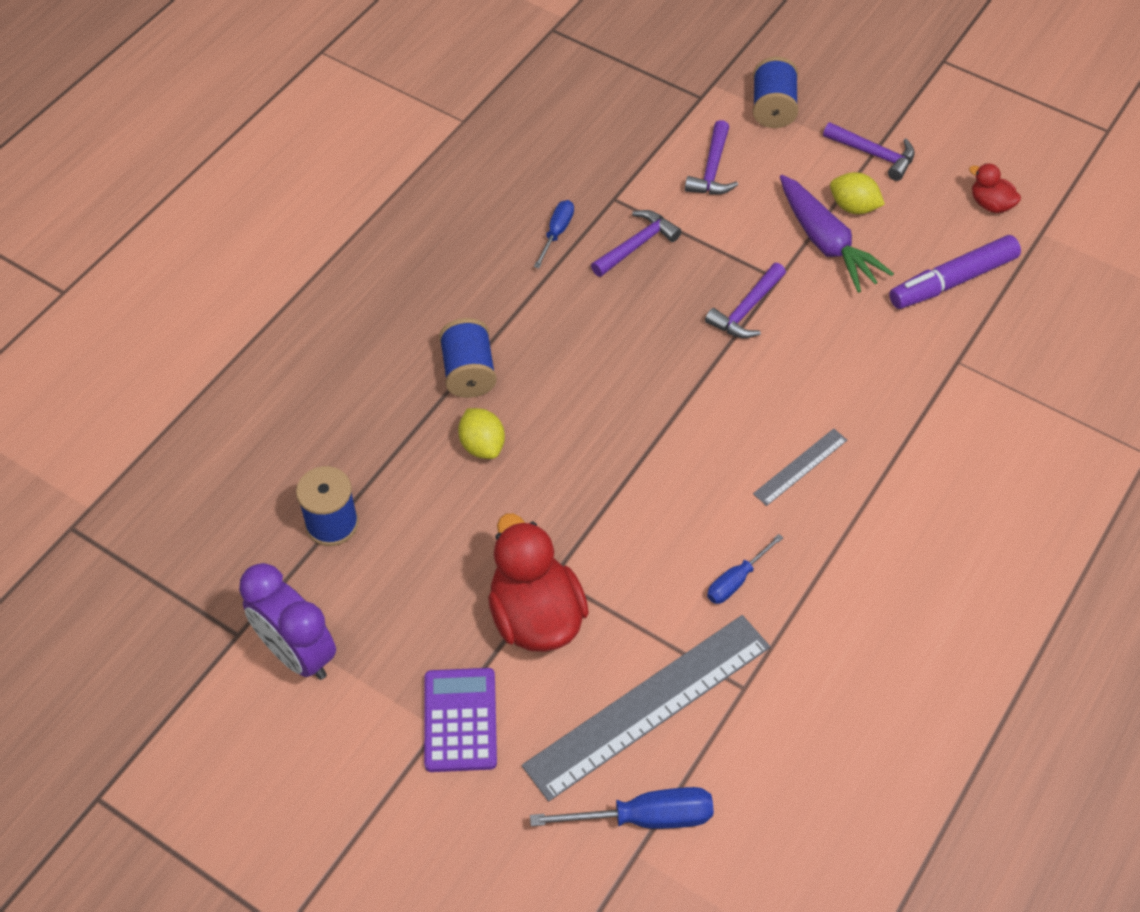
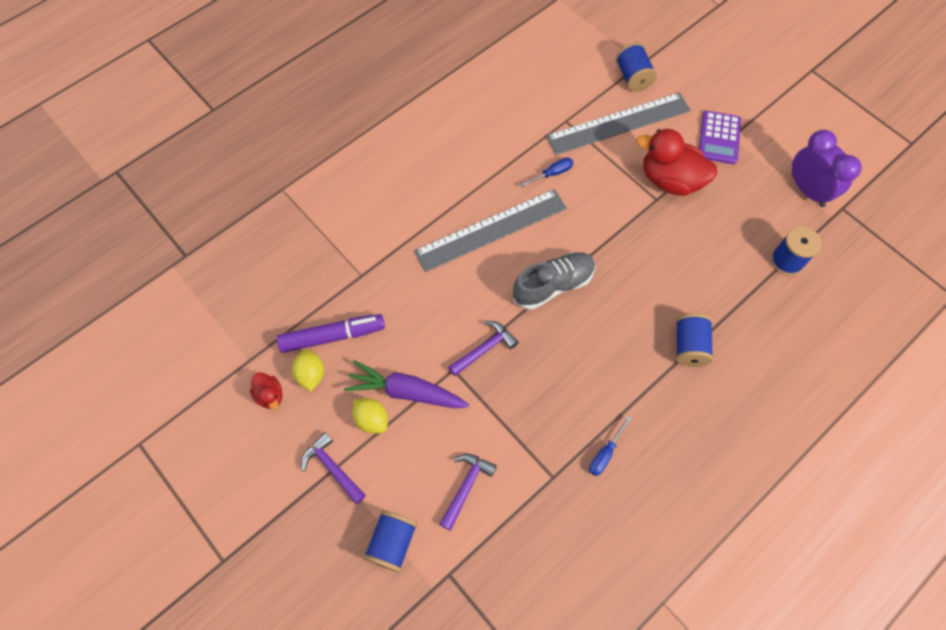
camera: 165 degrees left, 10 degrees up
yellow lemon [458,408,505,459] -> yellow lemon moved to [292,349,324,391]
red duck [488,513,589,652] -> red duck turned 120 degrees clockwise [637,129,718,196]
blue screwdriver [530,787,714,829] -> blue spool [616,42,657,92]
purple hammer [591,210,682,277] -> none
grey ruler [753,428,847,506] -> grey ruler [414,189,567,272], size x2.18
purple carrot [780,175,894,293] -> purple carrot turned 60 degrees counterclockwise [344,360,469,408]
none -> grey shoe [513,252,596,310]

